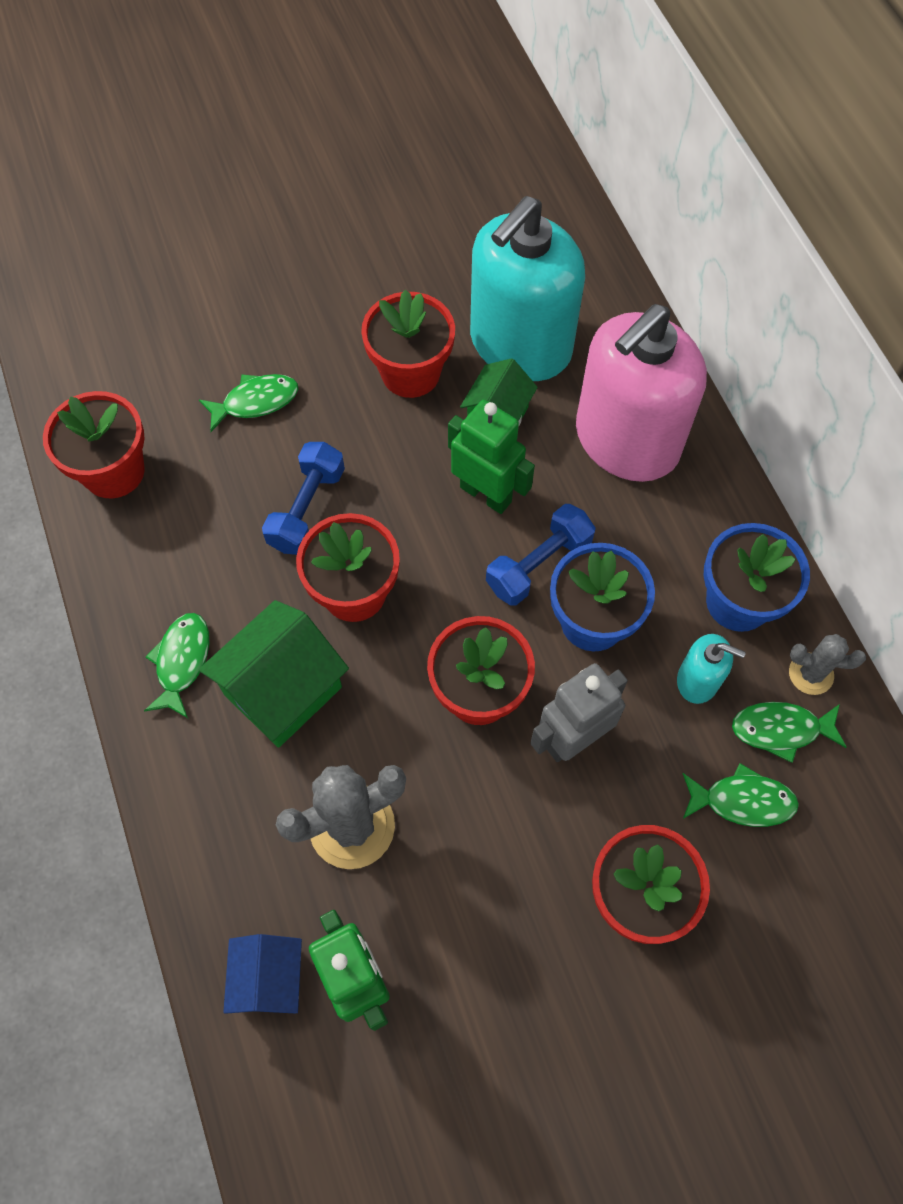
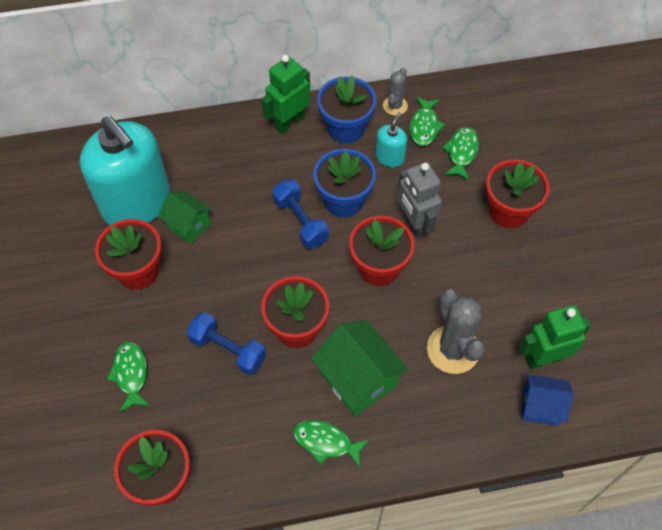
camera: 80 degrees left, 5 degrees down
green robot [448,400,535,514] -> green robot moved to [261,55,310,134]
pink soap dispenser [576,304,707,482] -> none

